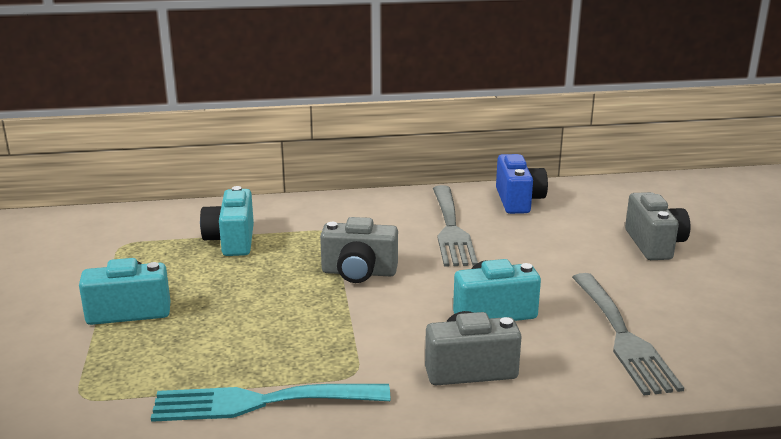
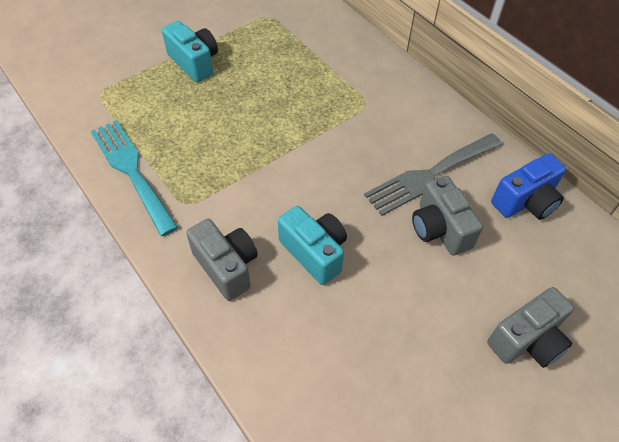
camera: 60 degrees right, 30 degrees up
turquoise camera [200,186,254,256] -> none
grey camera [320,217,398,283] -> grey camera moved to [412,176,483,256]
grey fork [572,273,684,395] -> none

